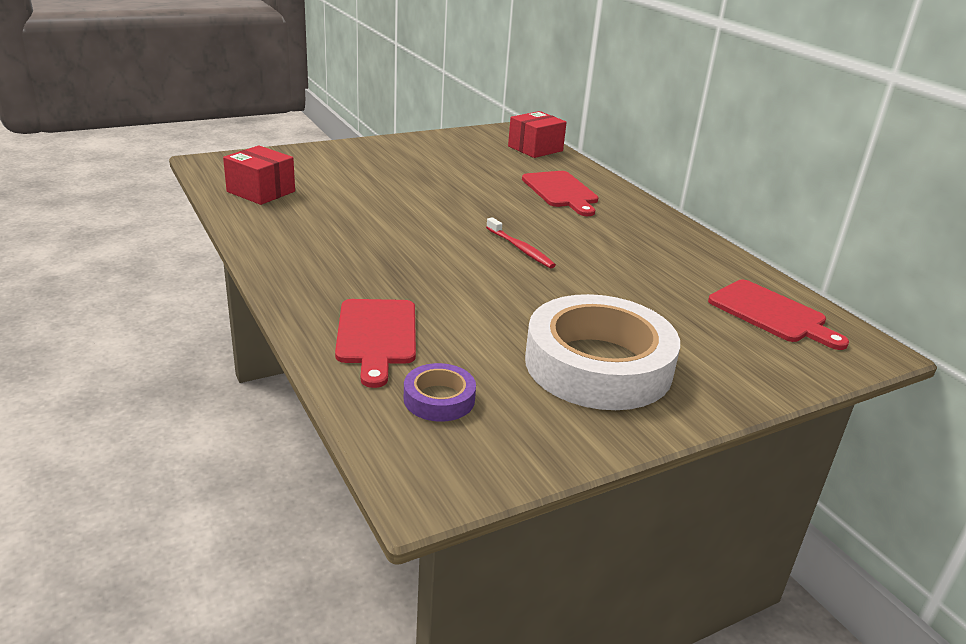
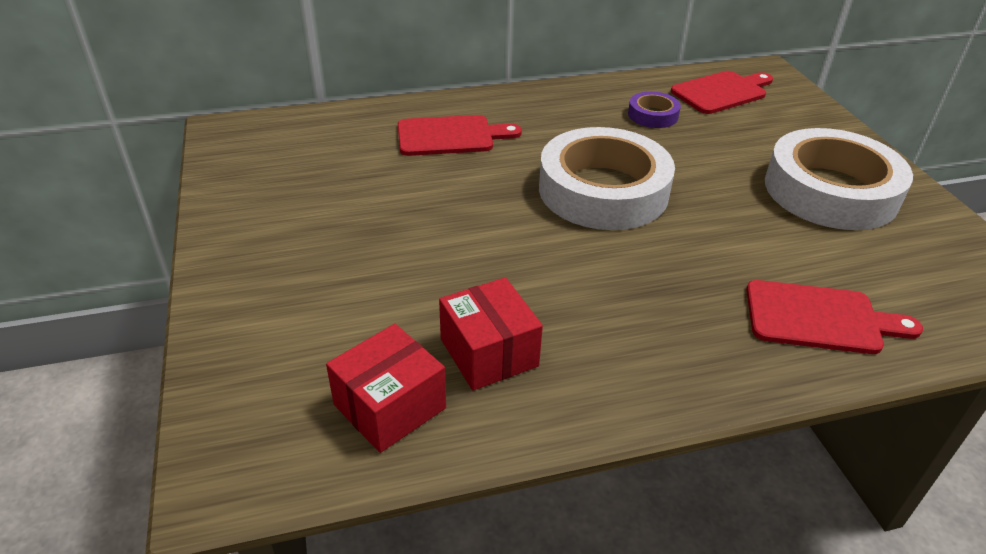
camera: 75 degrees left, 10 degrees up
purple tape [404,363,476,422] -> purple tape moved to [628,91,681,128]
red toothbrush [486,217,556,268] -> white tape [539,127,675,230]
red box [508,111,567,158] -> red box moved to [439,277,543,391]

